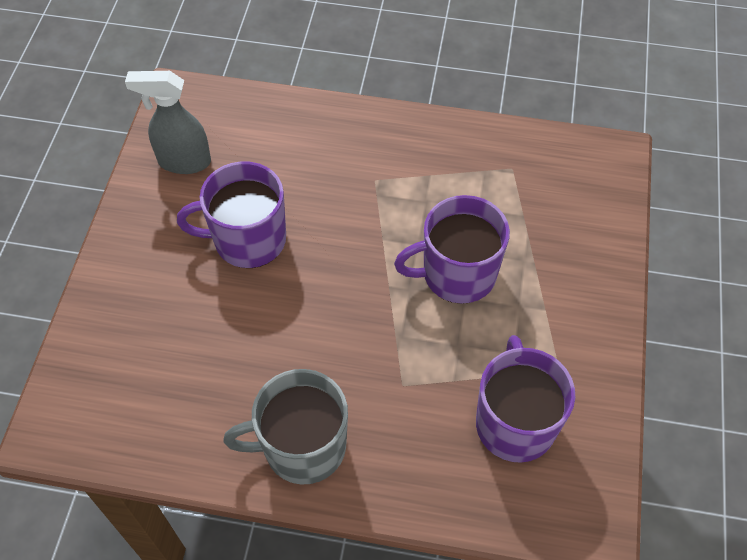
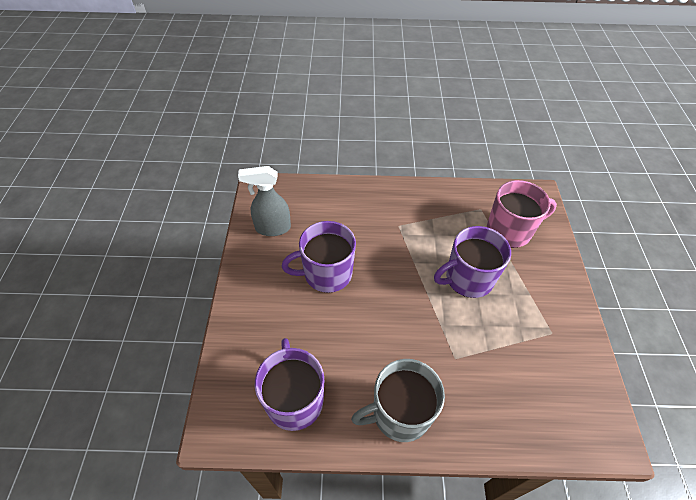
camera: 10 degrees left, 5 degrees down
purple mug [476,335,575,463] -> purple mug moved to [255,338,324,431]
none -> pink mug [487,180,557,248]

